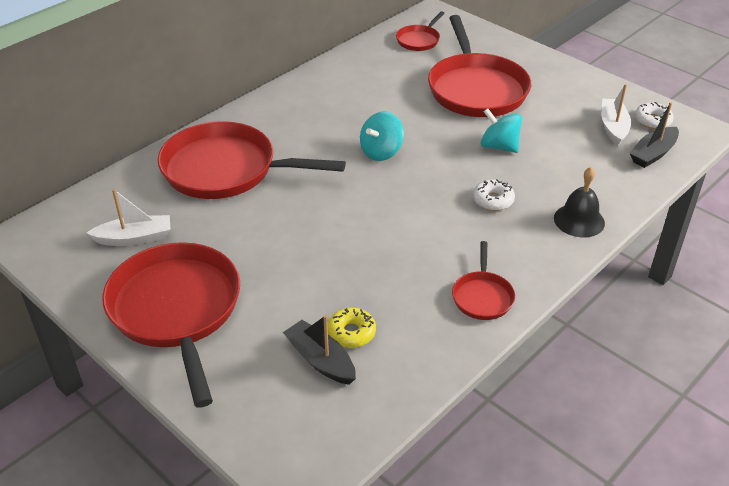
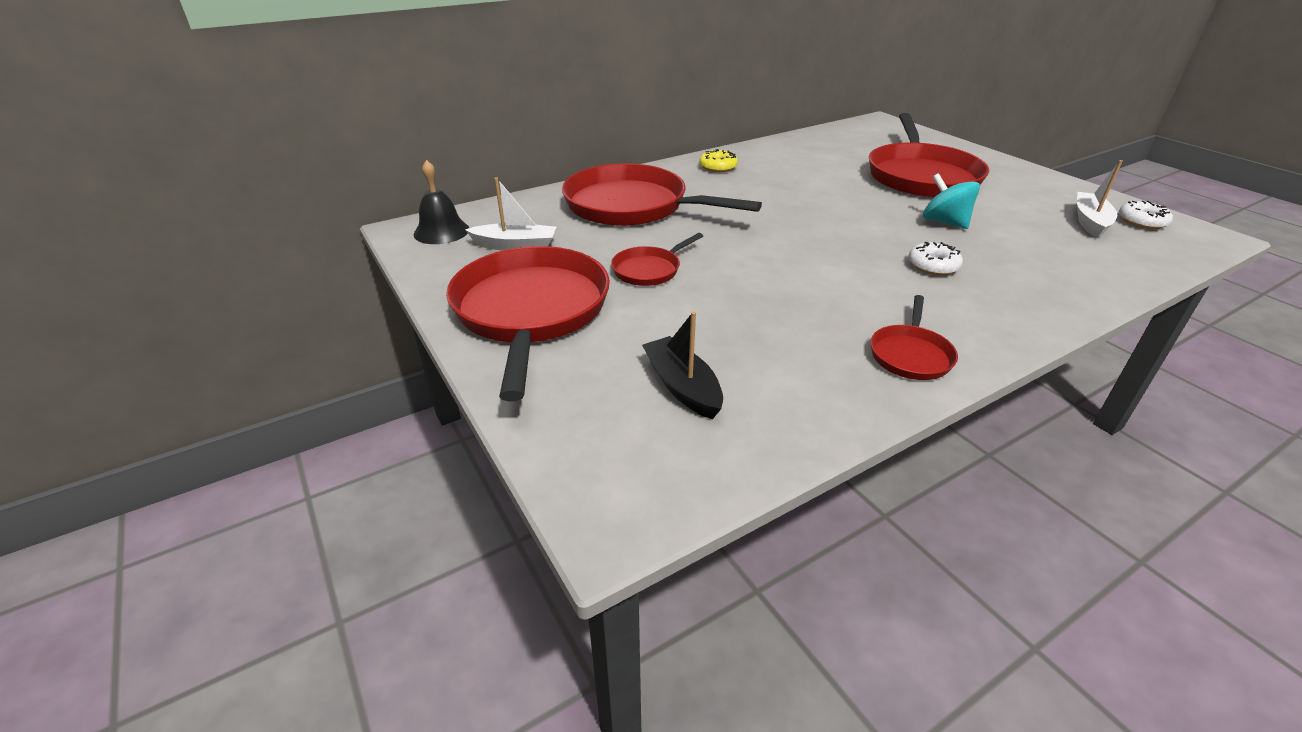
camera: 15 degrees right, 5 degrees down
yellow donut [328,308,376,348] -> yellow donut moved to [699,149,738,172]
turquoise spinning top [360,111,404,161] -> none
red pan [396,12,445,51] -> red pan moved to [611,233,703,286]
black bell [554,167,605,237] -> black bell moved to [414,160,469,244]
black boat [629,102,679,168] -> none

